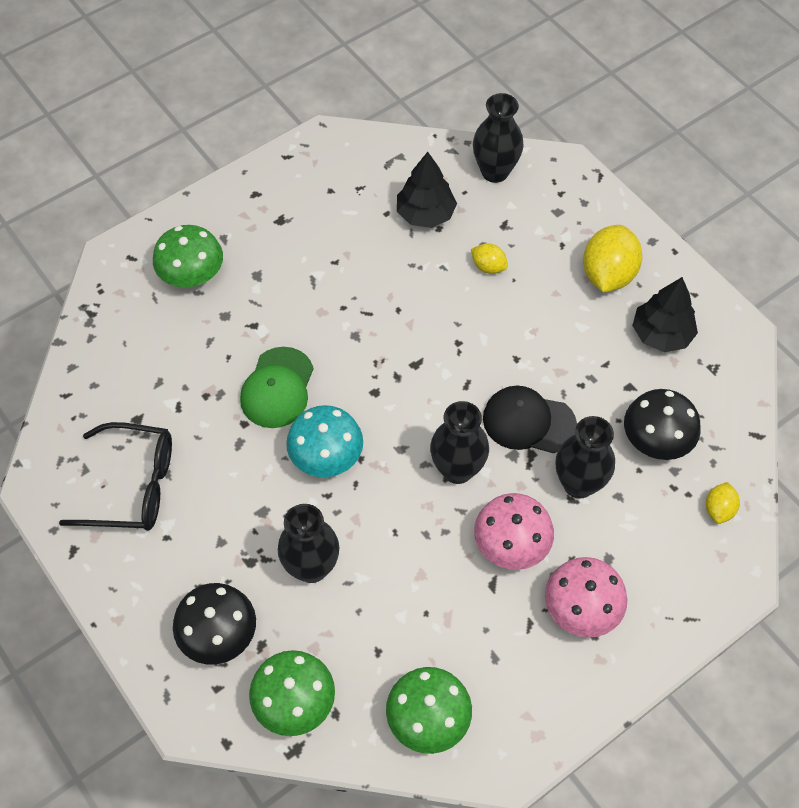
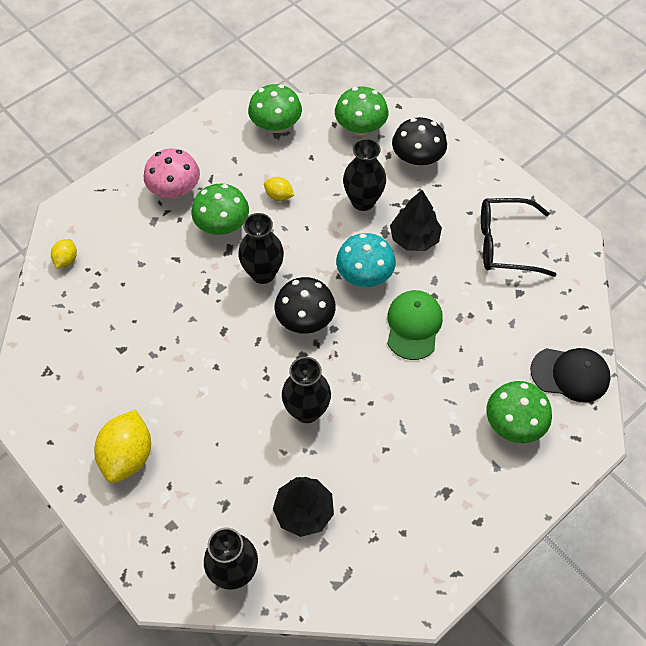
camera: 175 degrees right, 0 degrees up
yellow lemon [471,243,508,274] -> yellow lemon moved to [264,177,294,201]
pink mushroom [474,493,554,570] -> green mushroom [192,184,249,235]
black cap [483,386,577,453] -> black cap moved to [530,348,611,402]
black vase [556,416,615,498] -> black vase moved to [282,357,331,423]
black mushroom [624,389,701,460] -> black mushroom moved to [274,277,336,334]
black tree [632,277,698,352] -> black tree moved to [390,190,442,251]

